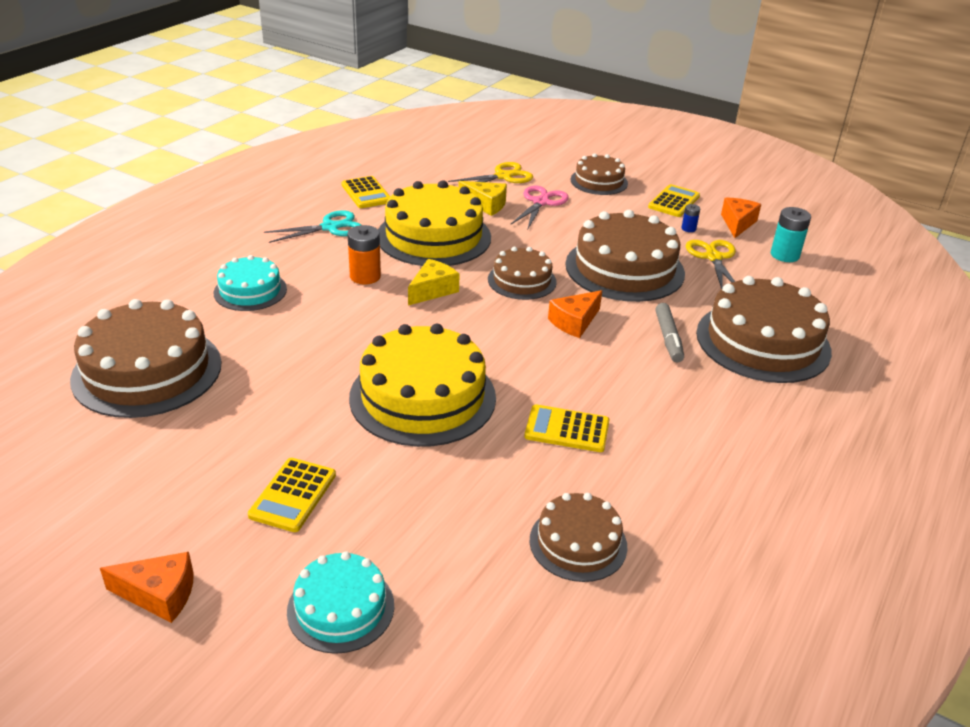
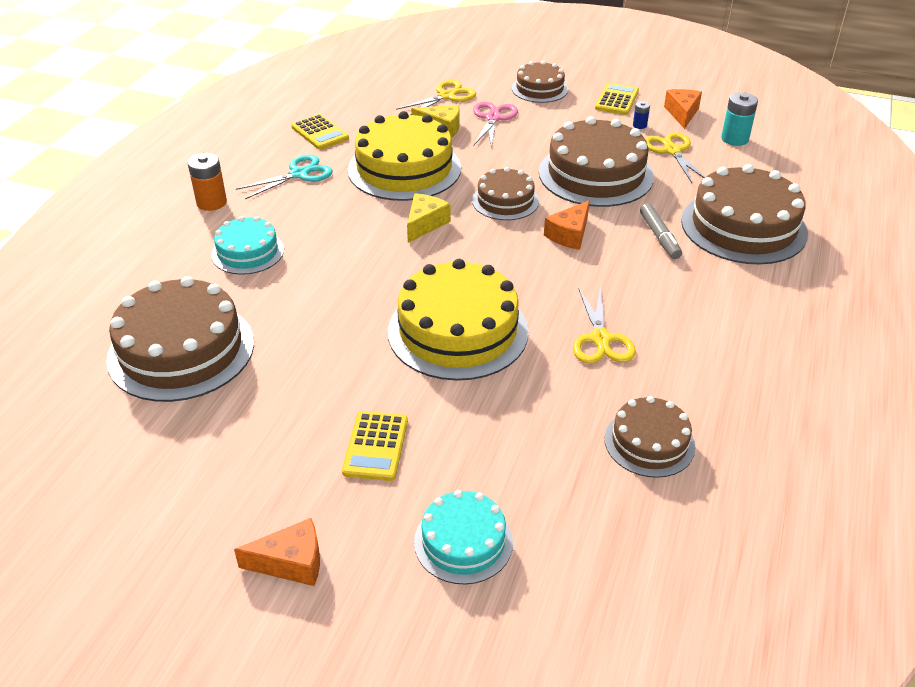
camera: 10 degrees left, 5 degrees up
orange battery [347,225,381,284] -> orange battery moved to [188,153,227,211]
yellow calculator [524,404,609,452] -> yellow scissors [573,286,636,364]

